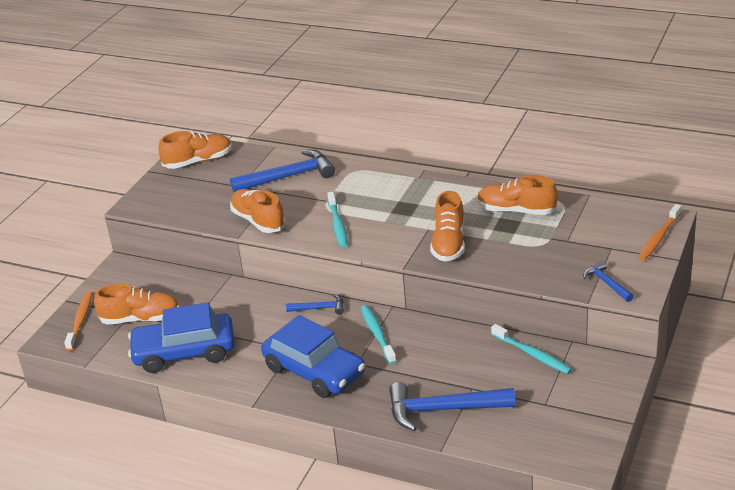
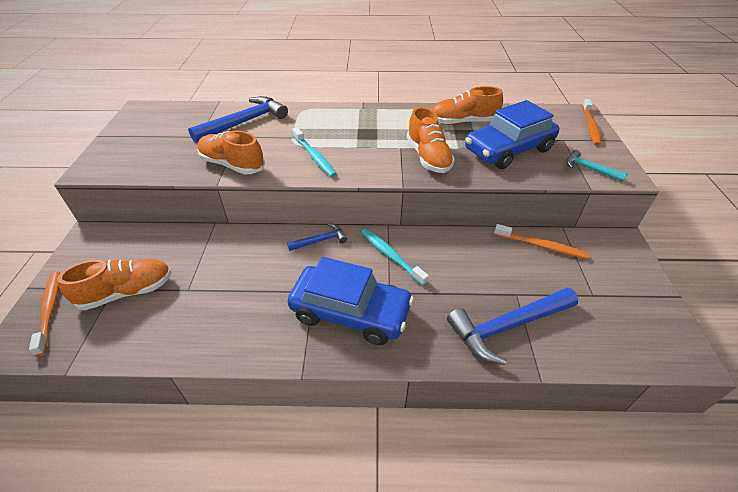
camera: 25 degrees left, 10 degrees up
blue car [128,302,235,373] -> blue car moved to [465,100,559,169]
orange shoe [159,131,232,169] -> none
turquoise toothbrush [491,324,572,374] -> orange toothbrush [494,224,589,259]
blue hammer [583,261,634,302] -> turquoise hammer [566,150,627,182]

